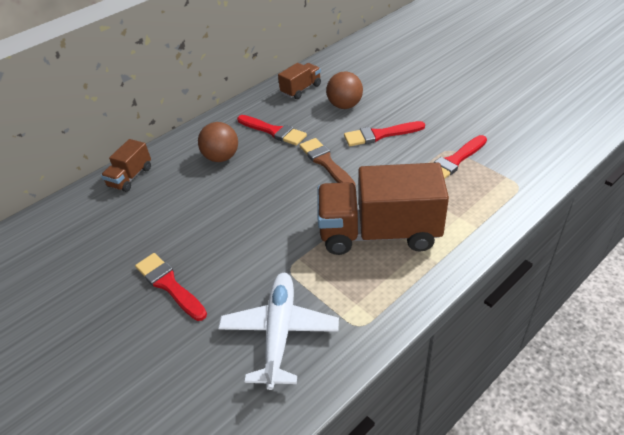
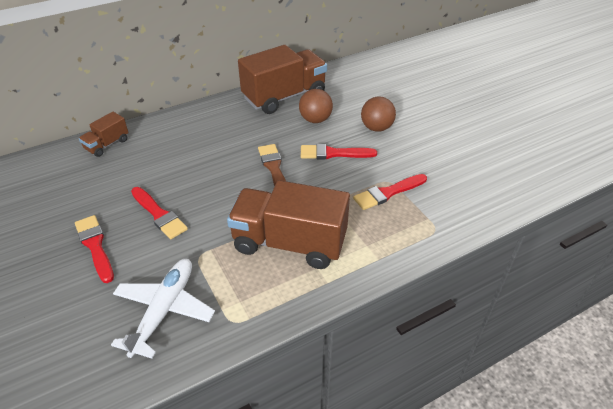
camera: 10 degrees right, 0 degrees up
brown ball [198,122,238,162] -> brown ball moved to [361,97,396,132]
red brush [237,115,307,146] -> red brush moved to [131,187,188,239]
brown truck [278,63,321,99] -> brown truck [238,45,327,114], size x2.06

